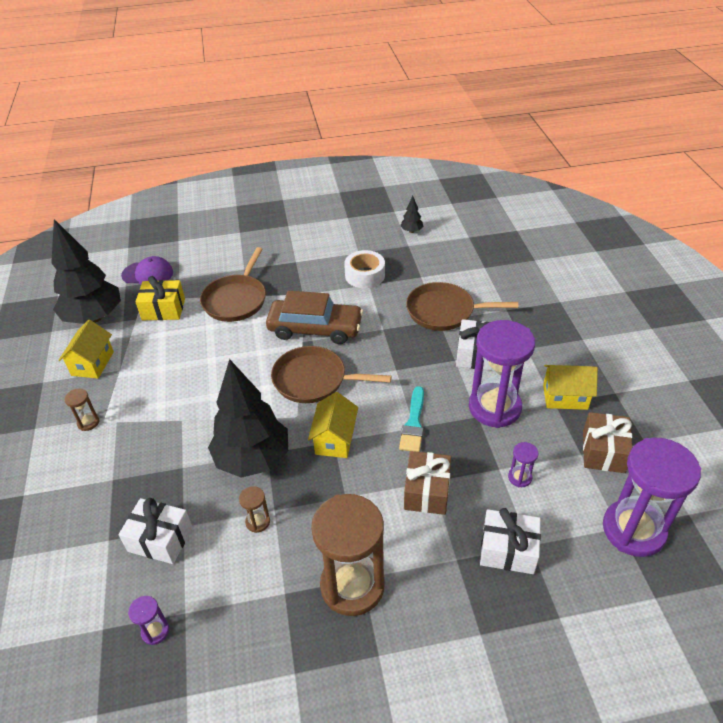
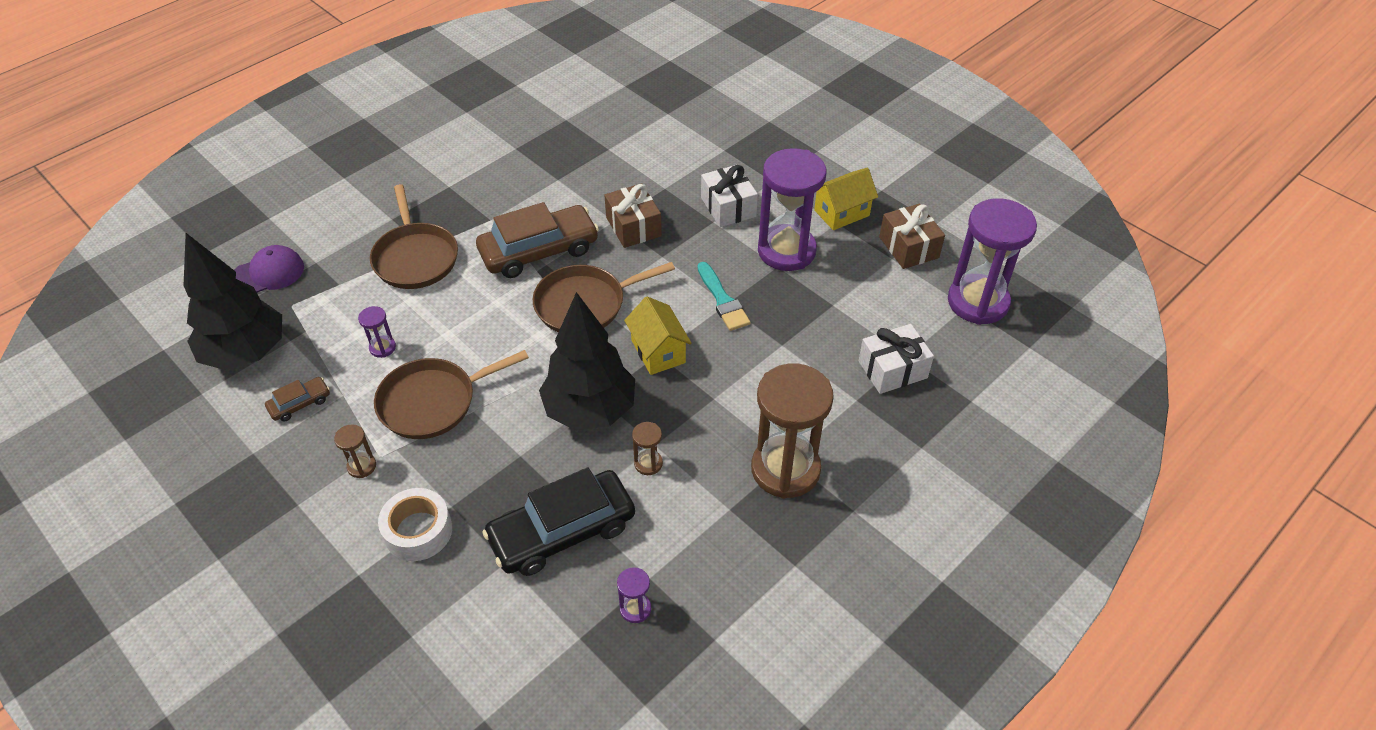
camera: 35 degrees left, 5 degrees up
yellow house [58,320,114,379] -> brown car [265,377,330,422]
white gift [118,498,193,564] -> black car [482,467,635,576]
yellow gift [135,276,185,320] -> none
white tape [344,250,385,288] -> white tape moved to [378,488,452,561]
black tree [400,196,423,233] -> none
brown gift [404,451,451,515] -> brown gift moved to [604,183,662,248]
brown pan [406,282,518,331] -> brown pan moved to [374,350,529,439]
purple hourglass [508,442,538,487] -> purple hourglass moved to [358,306,396,358]

